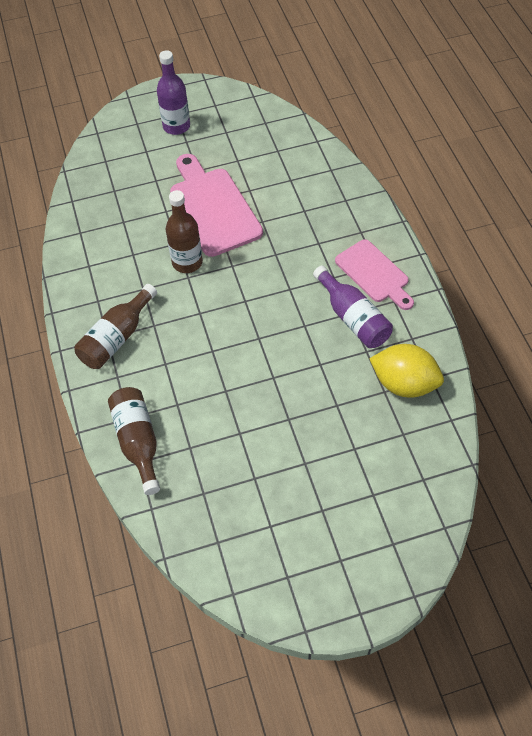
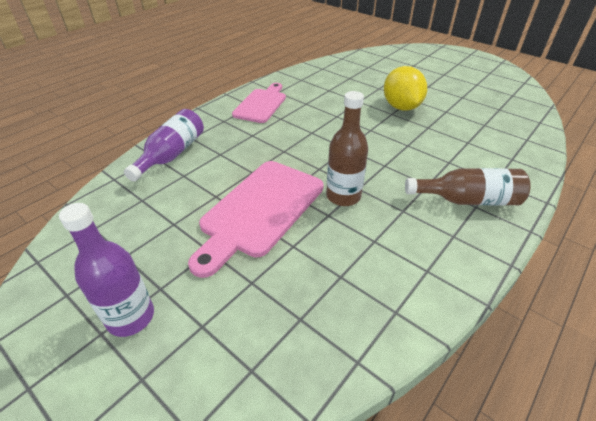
camera: 125 degrees left, 15 degrees down
brown bottle [108,387,160,495] -> none
purple bottle [313,266,393,348] -> purple bottle moved to [124,109,204,181]
yellow lemon [369,344,444,398] -> yellow lemon moved to [384,66,427,111]

